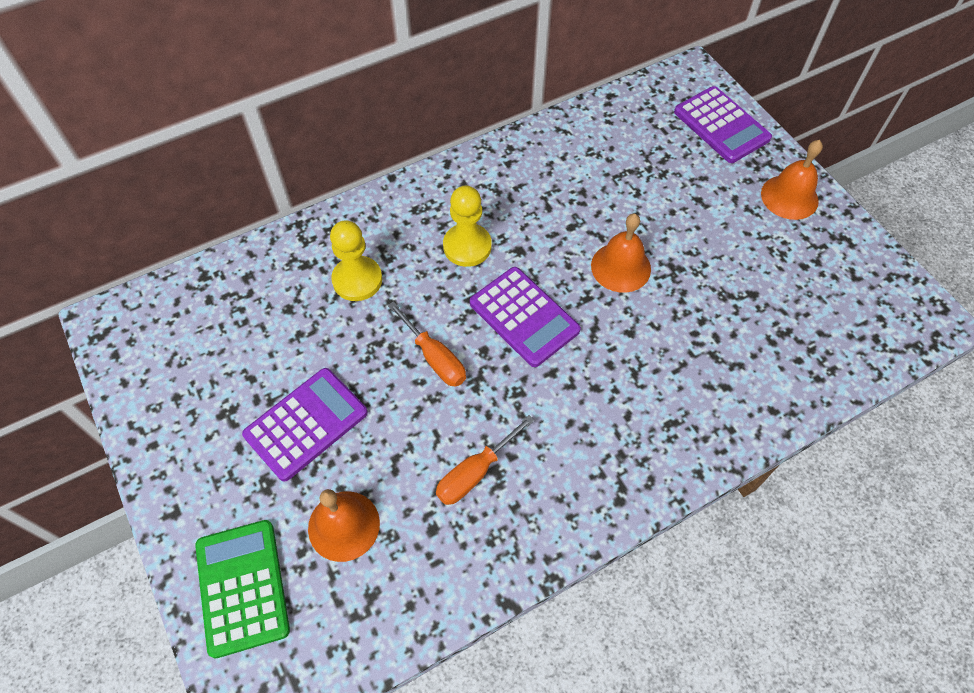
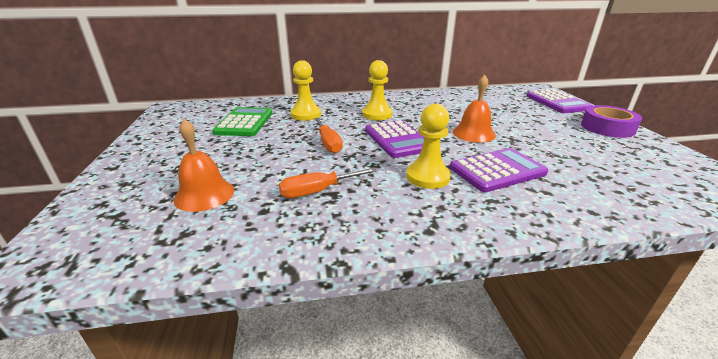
camera: 20 degrees right, 30 degrees down
green calculator [195,520,290,658] -> green calculator moved to [212,107,272,136]
purple calculator [242,368,368,482] -> purple calculator moved to [450,148,548,192]
orange bell [761,140,823,220] -> purple tape [581,105,642,138]
none -> yellow pawn [406,104,451,189]

